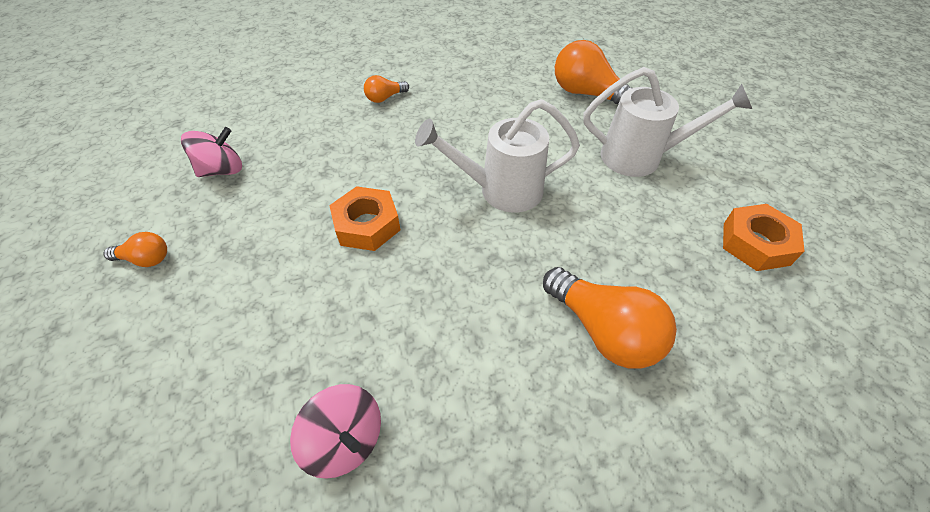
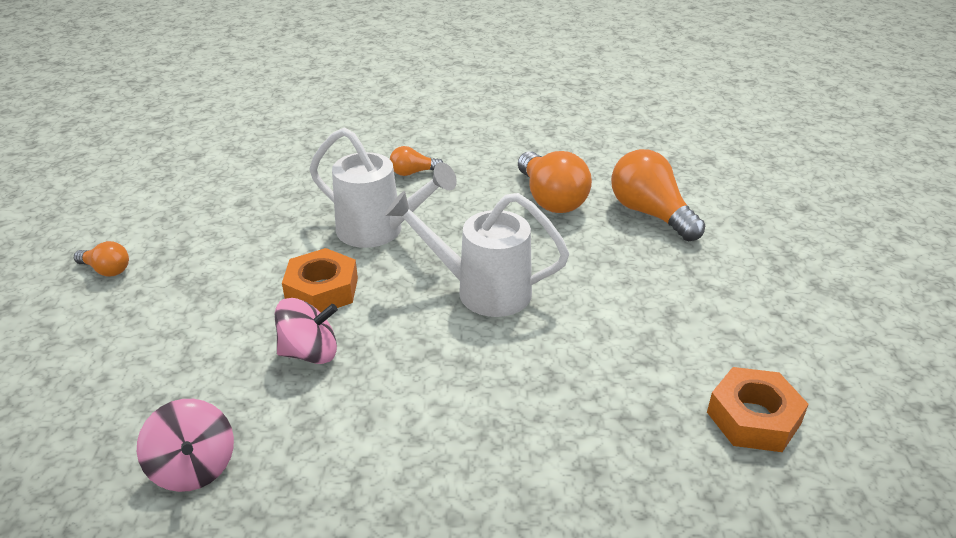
camera: 20 degrees right, 15 degrees down
pink spinning top [181,127,242,177] -> pink spinning top moved to [275,298,338,364]
orange light bulb [543,267,677,369] -> orange light bulb moved to [518,151,592,213]
white watering can [583,67,752,177] -> white watering can moved to [309,128,457,248]

